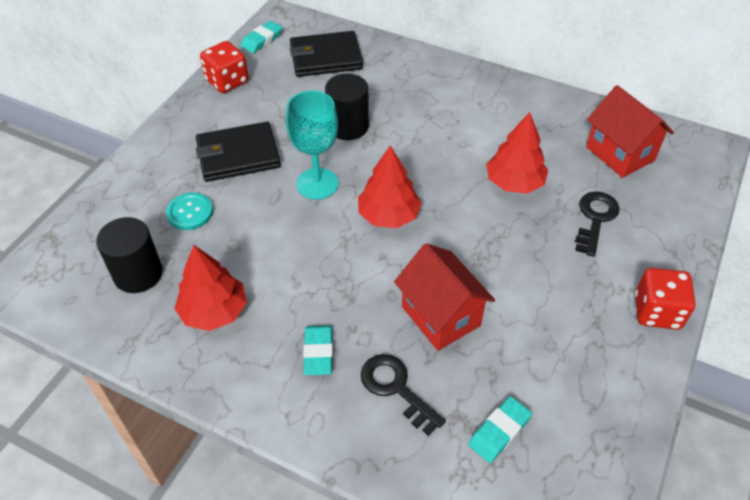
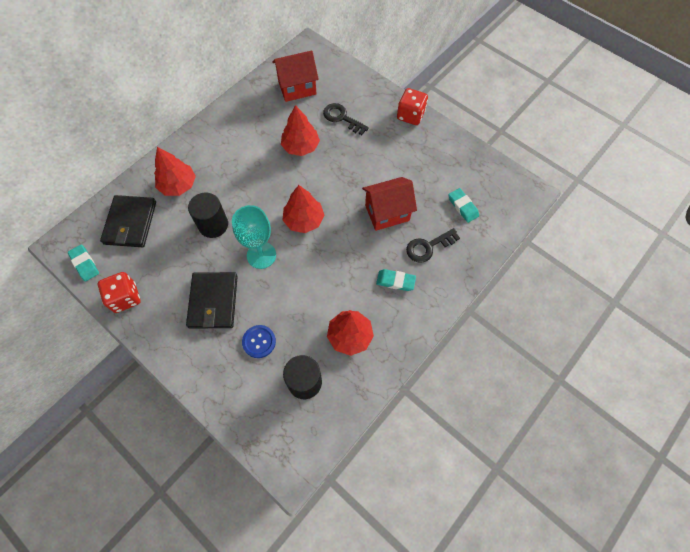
camera: 75 degrees left, 15 degrees up
turquoise button [166,193,213,230] -> blue button [242,325,276,358]
none -> red tree [154,147,196,196]

